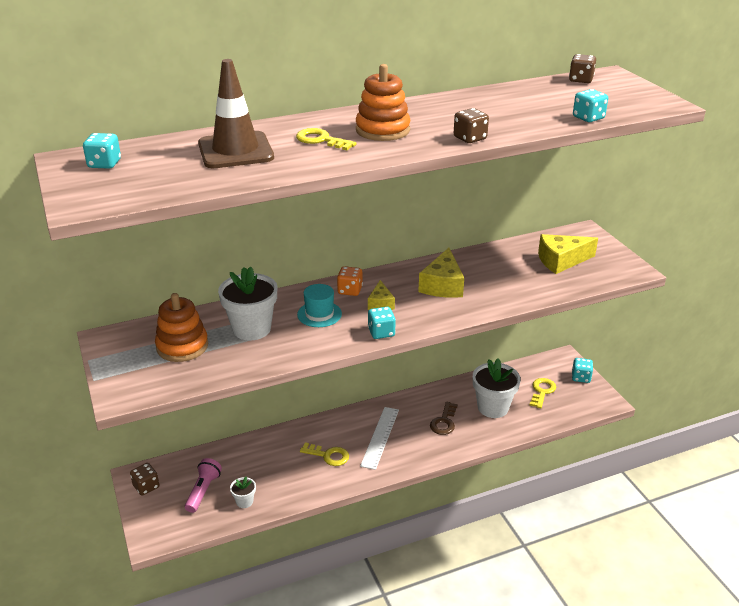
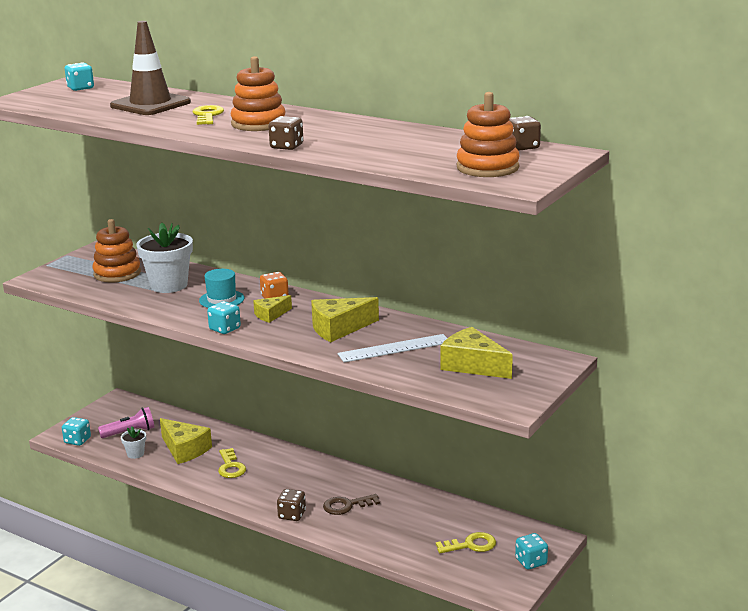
camera: 55 degrees right, 10 degrees down
brown dice [130,463,159,496] -> brown dice moved to [277,489,306,521]
white ruler [360,407,399,470] -> white ruler moved to [338,334,447,362]
white flower pot [473,358,521,418] -> none
turquoise dice [573,89,608,122] -> turquoise dice moved to [62,417,91,446]
none -> yellow cheese [160,418,212,464]
none -> orange stacking toy [457,92,520,177]

